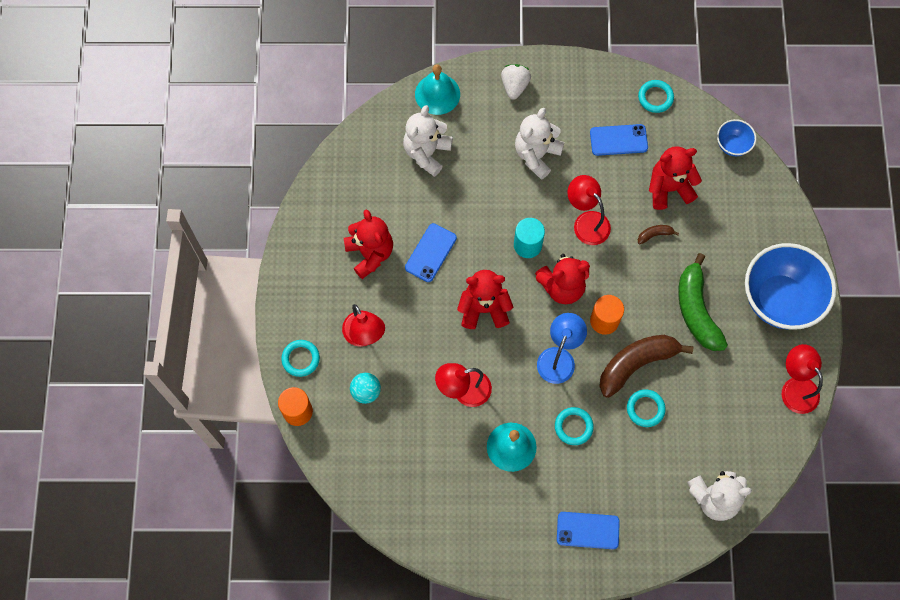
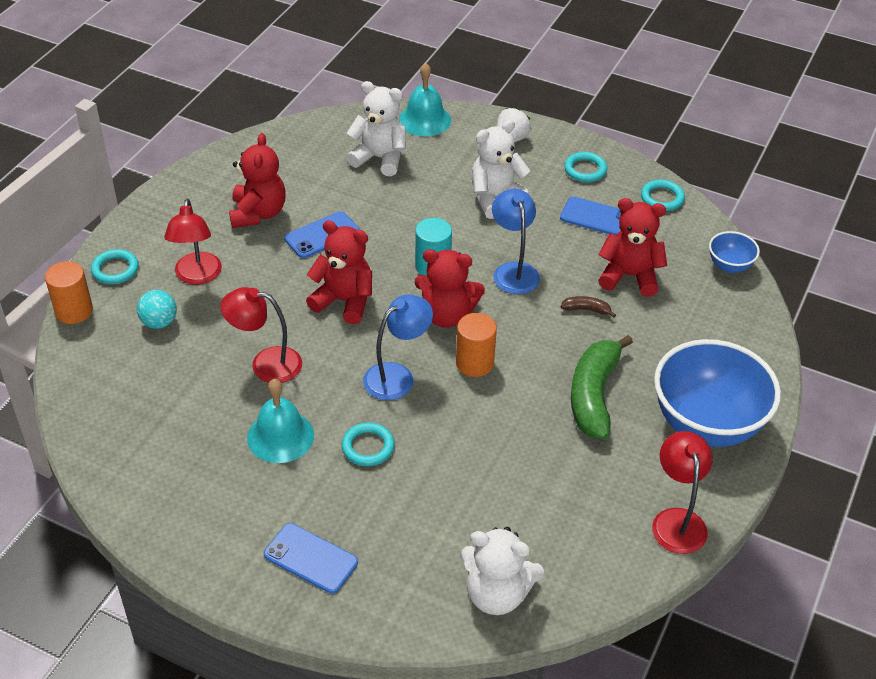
camera: 25 degrees right, 25 degrees down
white teddy bear [403,105,453,177] -> white teddy bear turned 60 degrees clockwise [346,81,406,176]
red lamp [568,175,611,245] -> blue lamp [492,189,540,294]
brown banana [599,335,693,398] -> none
turquoise ring [627,389,666,427] -> turquoise ring moved to [564,152,607,182]

